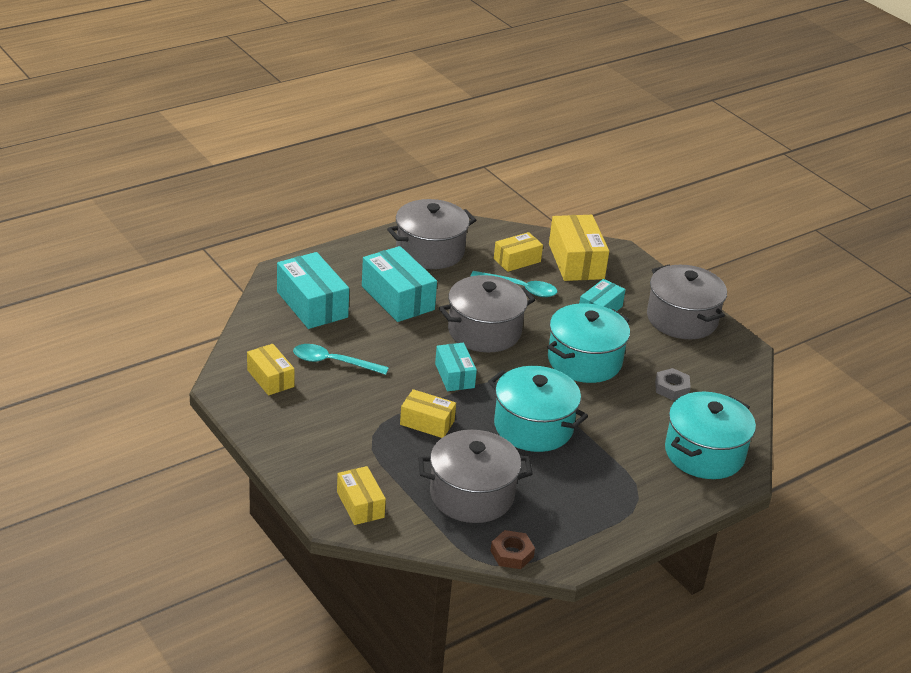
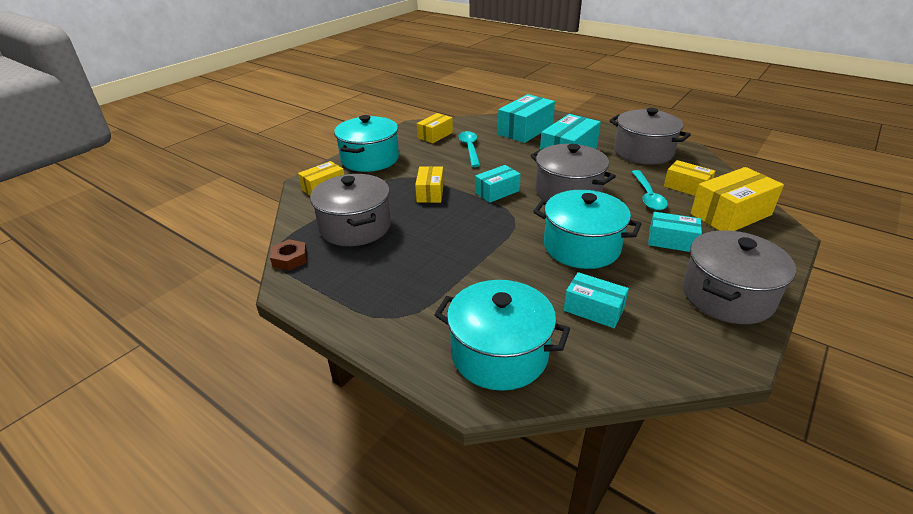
camera: 75 degrees right, 0 degrees up
turquoise pot [488,366,588,452] -> turquoise pot moved to [334,115,399,172]
grey nut [655,368,691,400] -> turquoise box [564,272,629,328]

